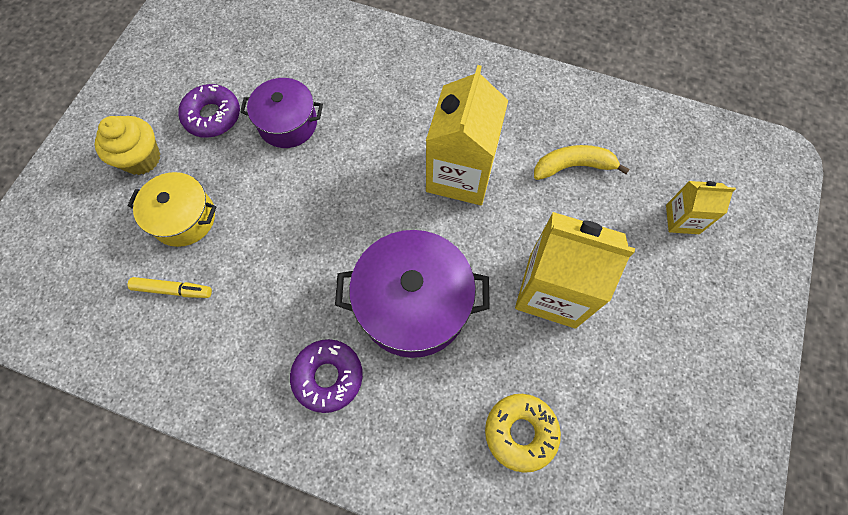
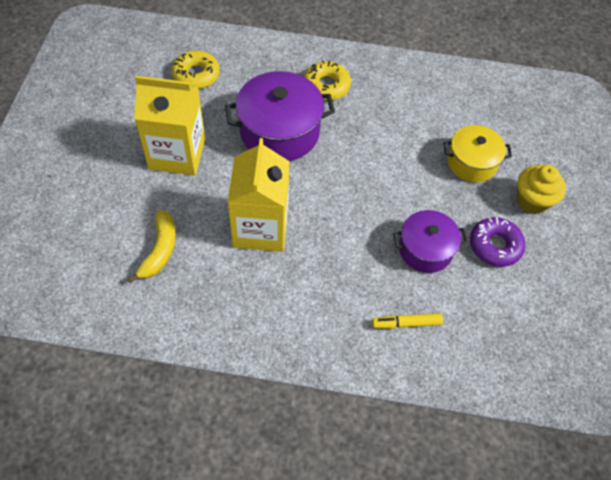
camera: 165 degrees right, 10 degrees down
yellow marker [128,277,212,298] -> yellow marker moved to [372,313,443,329]
purple donut [290,339,363,413] -> yellow donut [304,60,351,100]
yellow banana [534,145,630,180] -> yellow banana turned 60 degrees counterclockwise [127,210,176,283]
yellow carton [666,181,736,234] -> none

